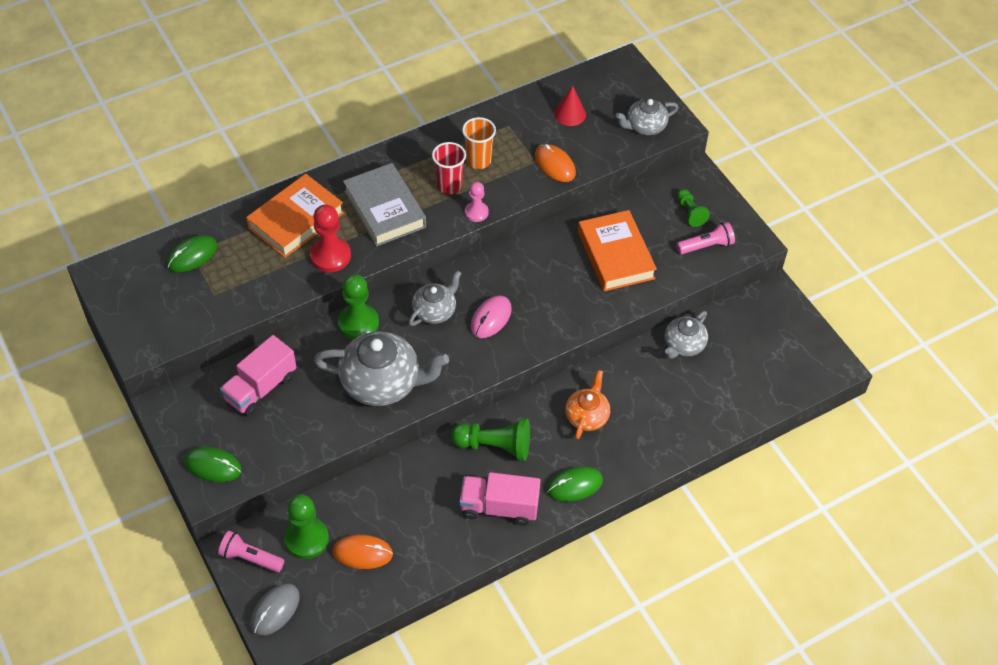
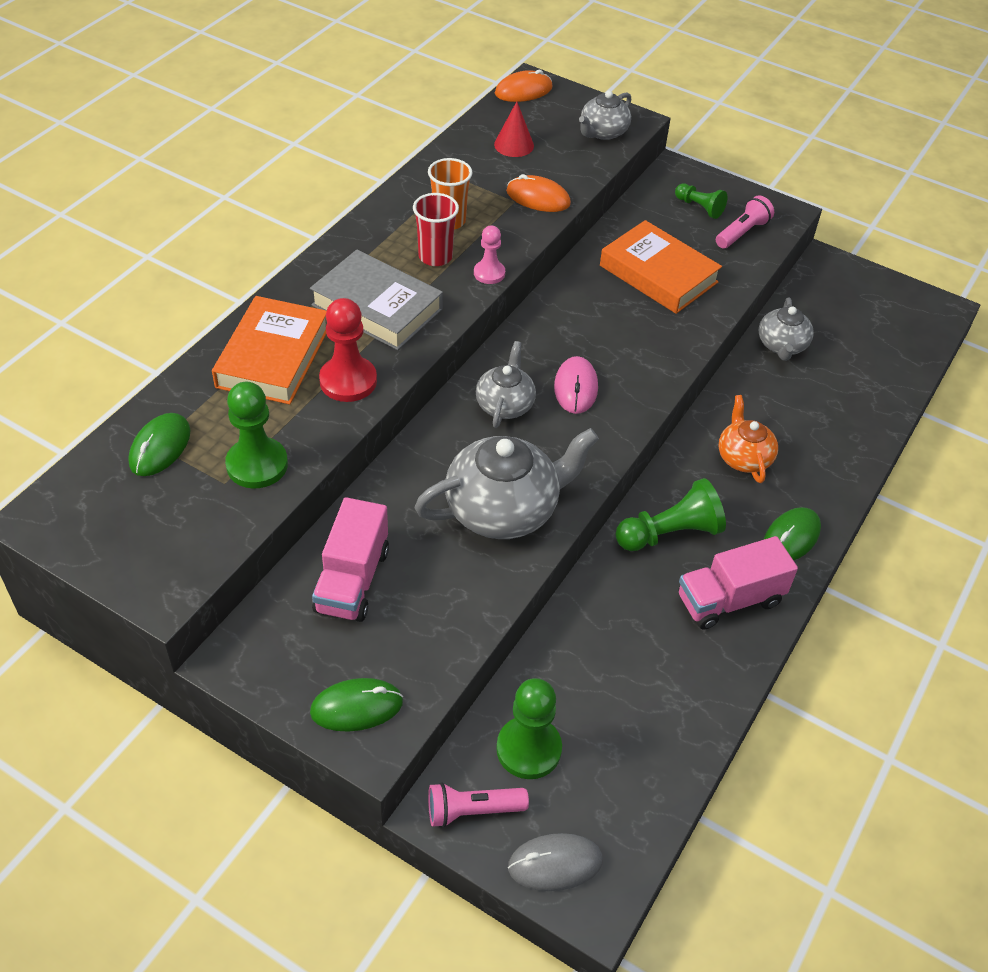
camera: 30 degrees left, 5 degrees down
grey mouse [250,583,300,636] -> grey mouse turned 75 degrees clockwise [508,833,603,891]
orange mouse [332,535,393,569] -> orange mouse moved to [495,70,553,102]
green pawn [338,274,379,340] -> green pawn moved to [225,382,288,489]

